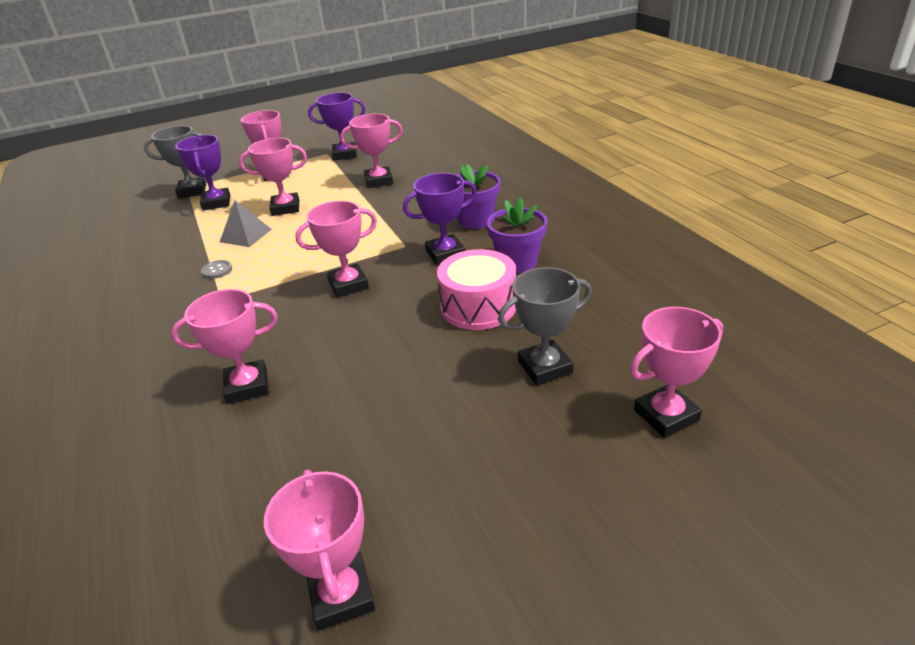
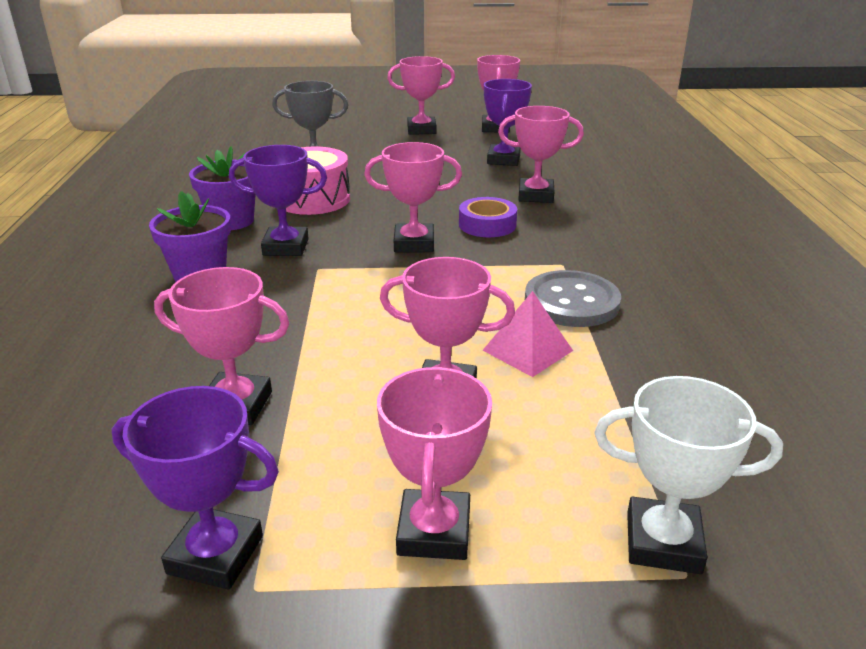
camera: 160 degrees left, 5 degrees down
grey trophy [144,126,206,198] -> white trophy [594,376,783,574]
purple trophy [176,135,230,210] -> purple trophy moved to [484,79,532,166]
grey button [201,260,232,279] -> grey button [525,270,621,327], size x2.21
grey pyramid [220,200,272,247] -> pink pyramid [483,291,573,377]
pink trophy [630,307,723,438] -> pink trophy moved to [387,56,455,135]
none -> purple tape [459,197,517,237]

